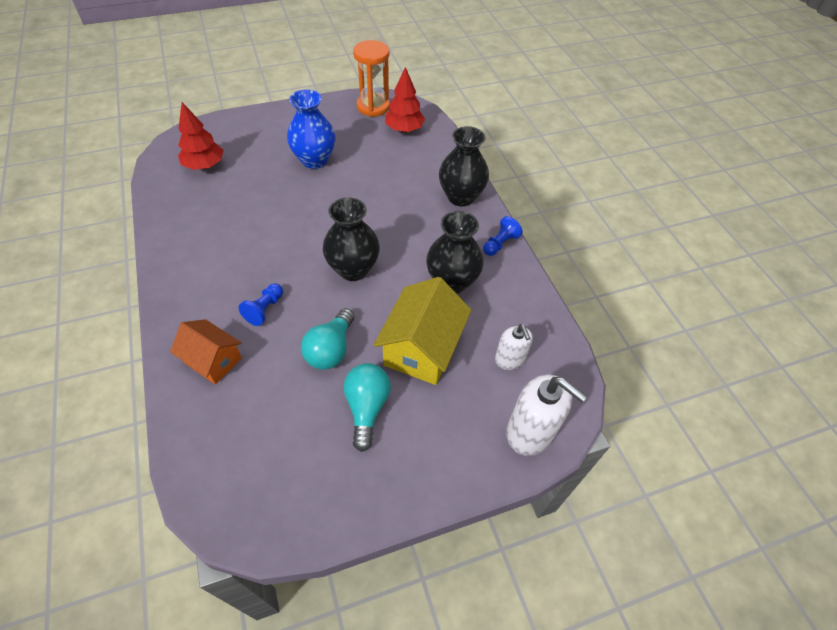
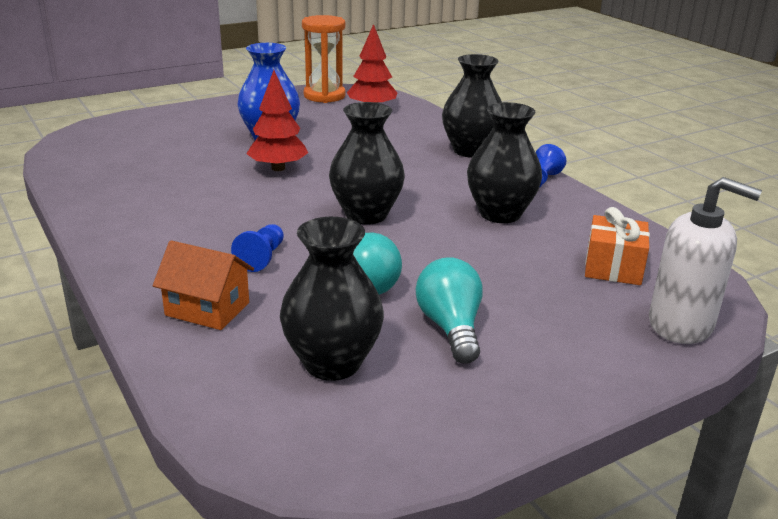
camera: 10 degrees left, 25 degrees down
red tree [178,102,223,170] -> red tree moved to [247,70,308,171]
yellow house [374,277,472,385] -> none
white soap dispenser [495,324,533,370] -> orange gift [585,207,650,285]
none -> black vase [280,217,384,381]

